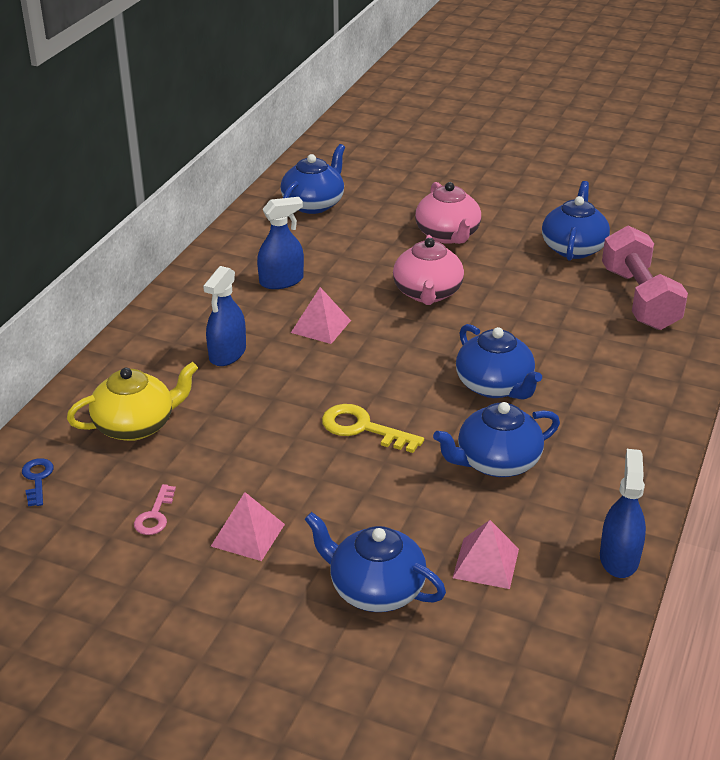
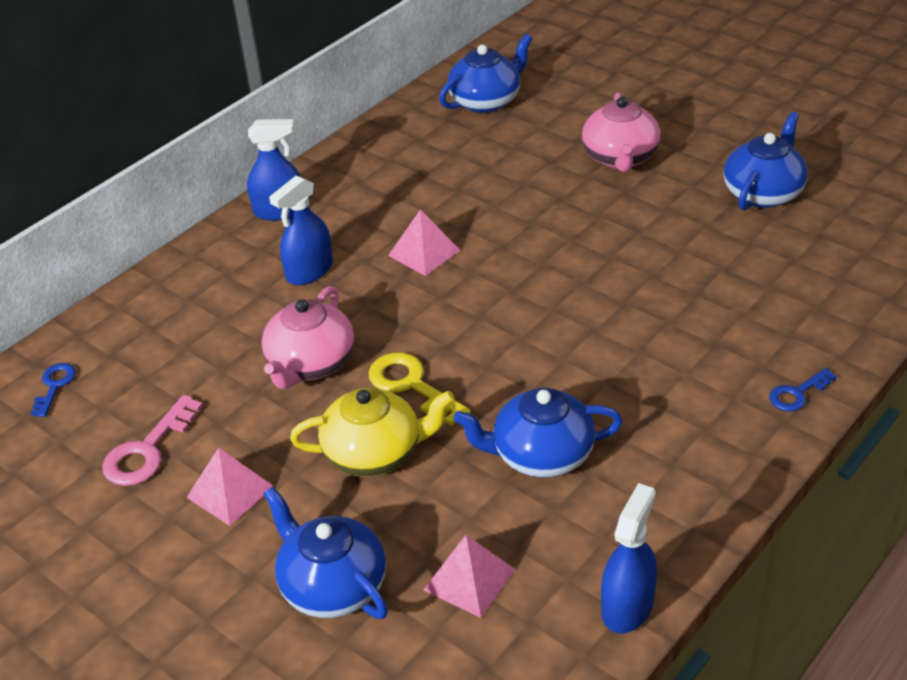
camera: 20 degrees right, 5 degrees up
yellow teapot [67,362,198,441] -> yellow teapot moved to [290,388,455,477]
pink key [134,484,176,535] -> pink key [102,395,203,486], size x1.62
blue spray bottle [257,197,304,289] -> blue spray bottle moved to [247,119,301,221]
pink teapot [393,235,464,305] -> pink teapot moved to [261,286,355,389]
blue teapot [456,324,542,400] -> none
pink dumbbell [602,225,688,330] -> none
none -> blue key [769,368,837,411]

